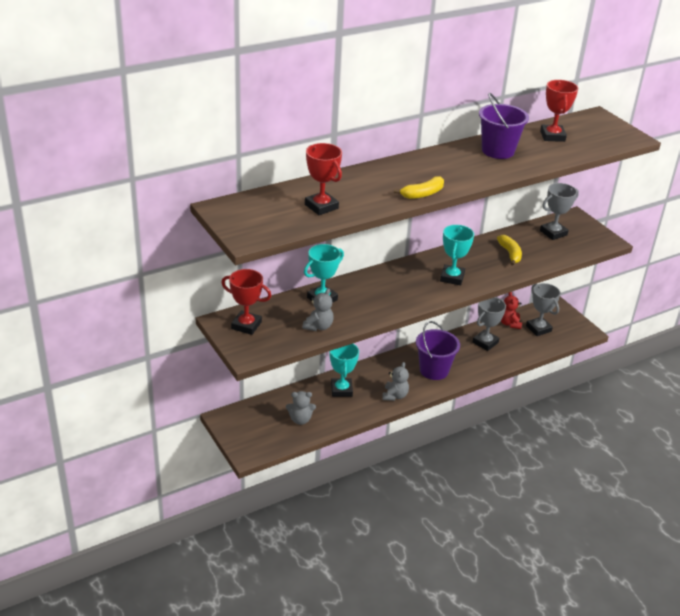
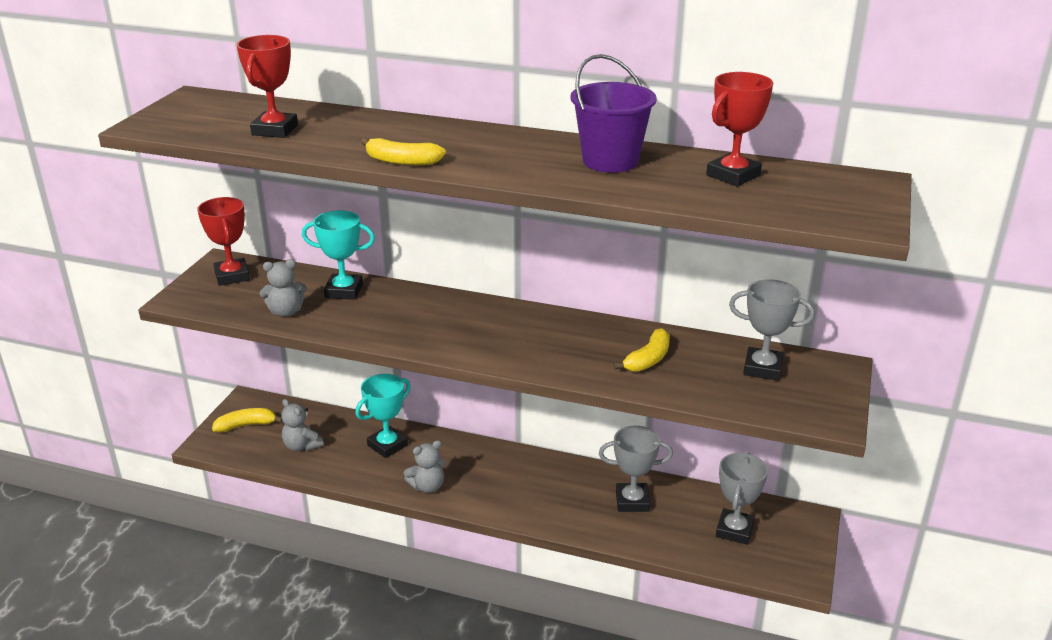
camera: 50 degrees right, 5 degrees down
purple bucket [416,321,460,380] -> none
turquoise trophy [440,225,474,285] -> none
red teddy bear [501,292,522,329] -> none
none -> yellow banana [212,408,283,433]

